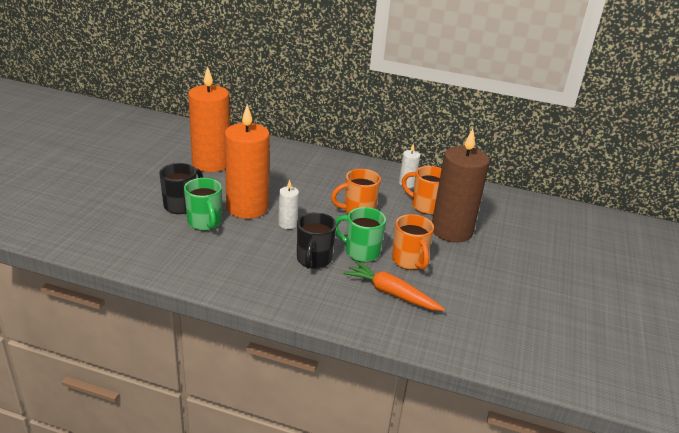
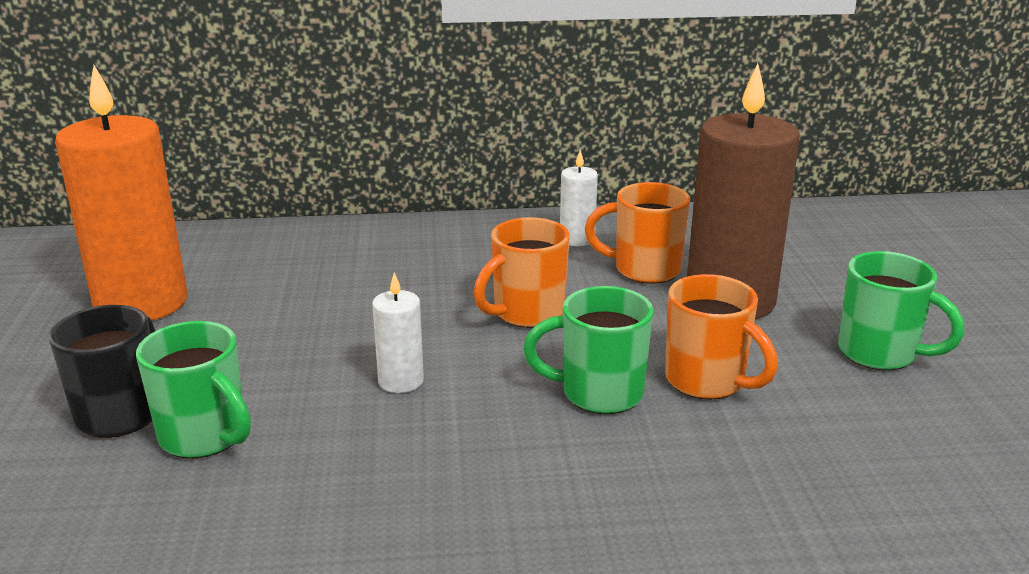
camera: 20 degrees left, 5 degrees down
orange candle [225,104,270,219] -> none
black mug [297,212,336,269] -> none
orange carrot [343,261,445,311] -> none
none -> green mug [838,251,965,370]

